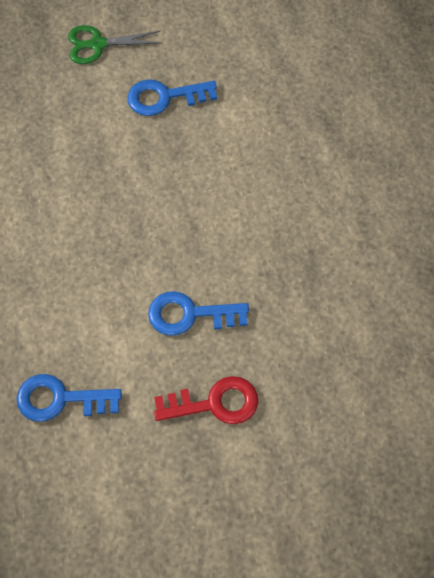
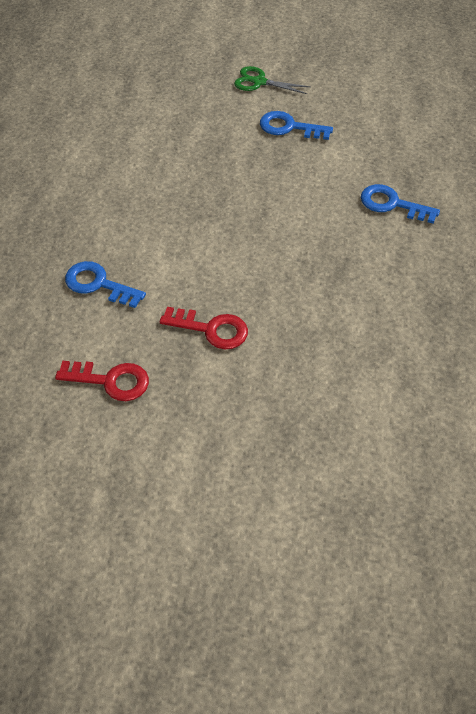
camera: 25 degrees right, 10 degrees down
blue key [148,291,249,336] -> blue key moved to [361,184,440,224]
none -> red key [55,361,149,401]

